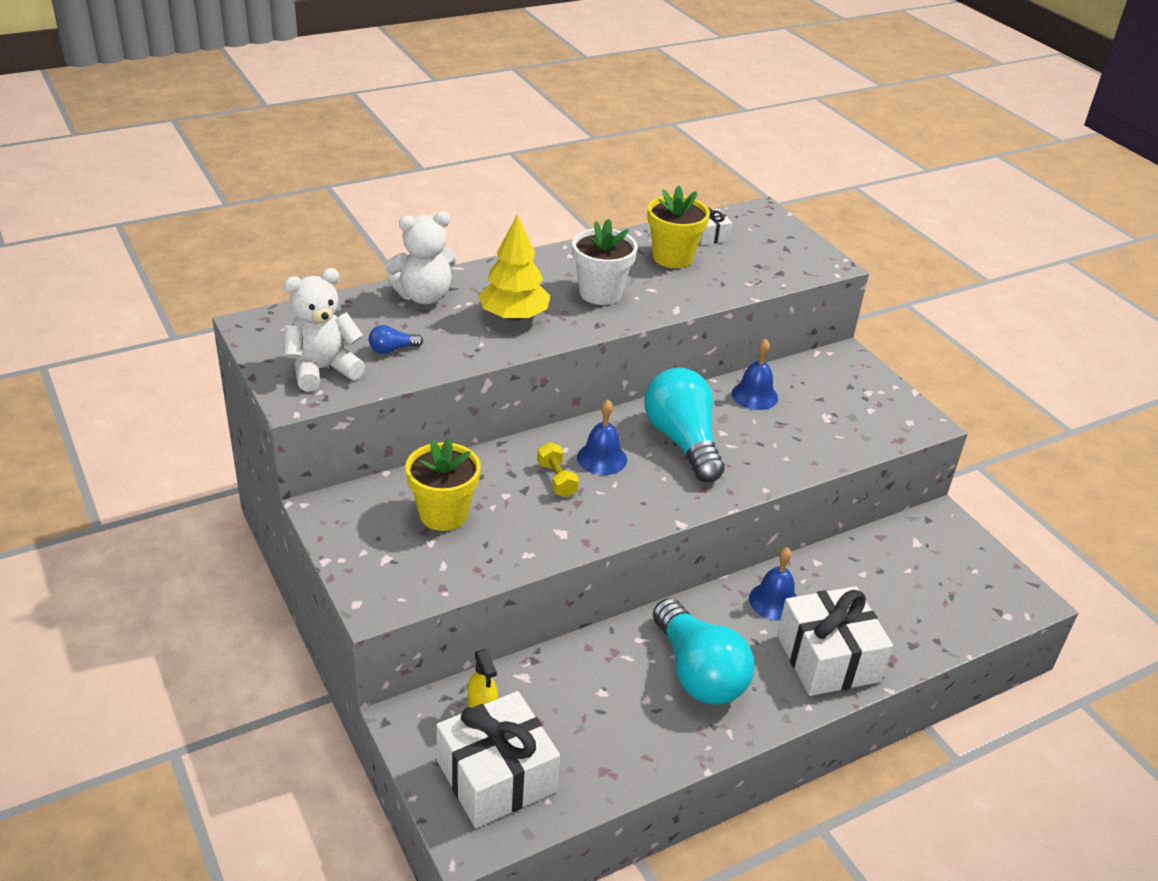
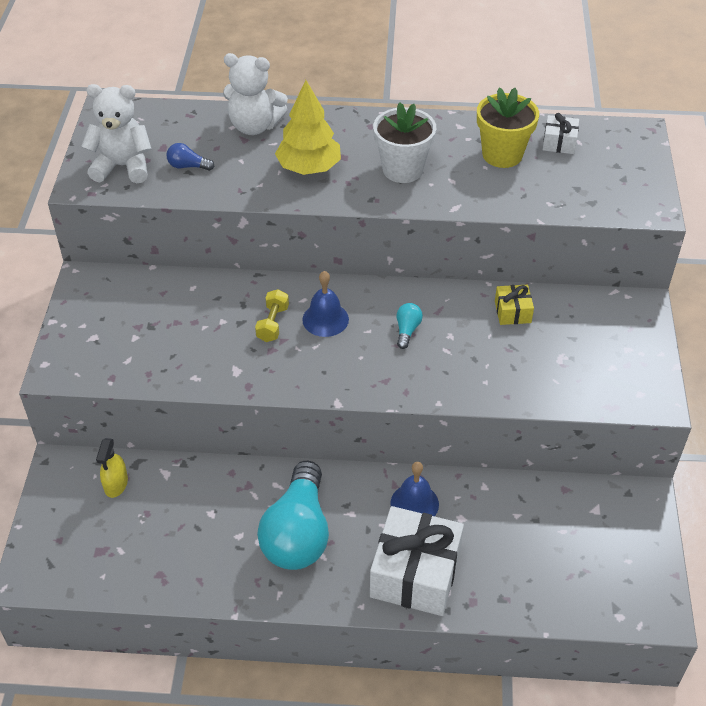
camera: 35 degrees right, 10 degrees up
yellow flower pot [405,438,481,531] -> none
white gift [436,691,560,828] -> none
turquoise light bulb [644,368,724,482] -> turquoise light bulb [397,303,423,349], size x0.40
blue bell [732,339,778,410] -> yellow gift [495,285,534,325]

